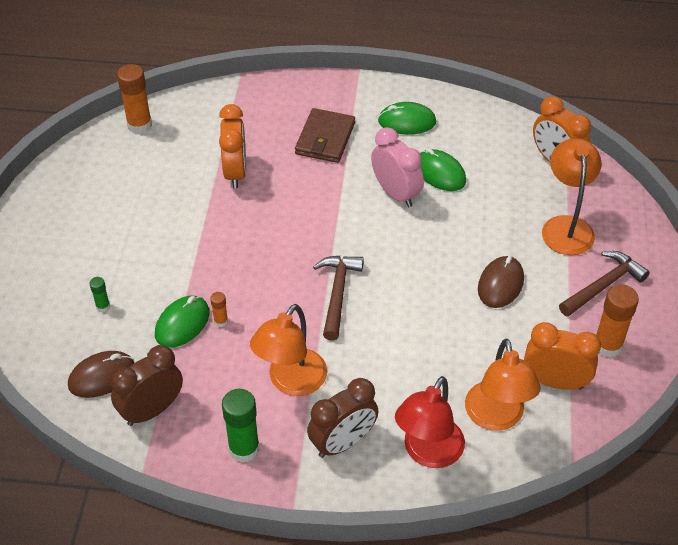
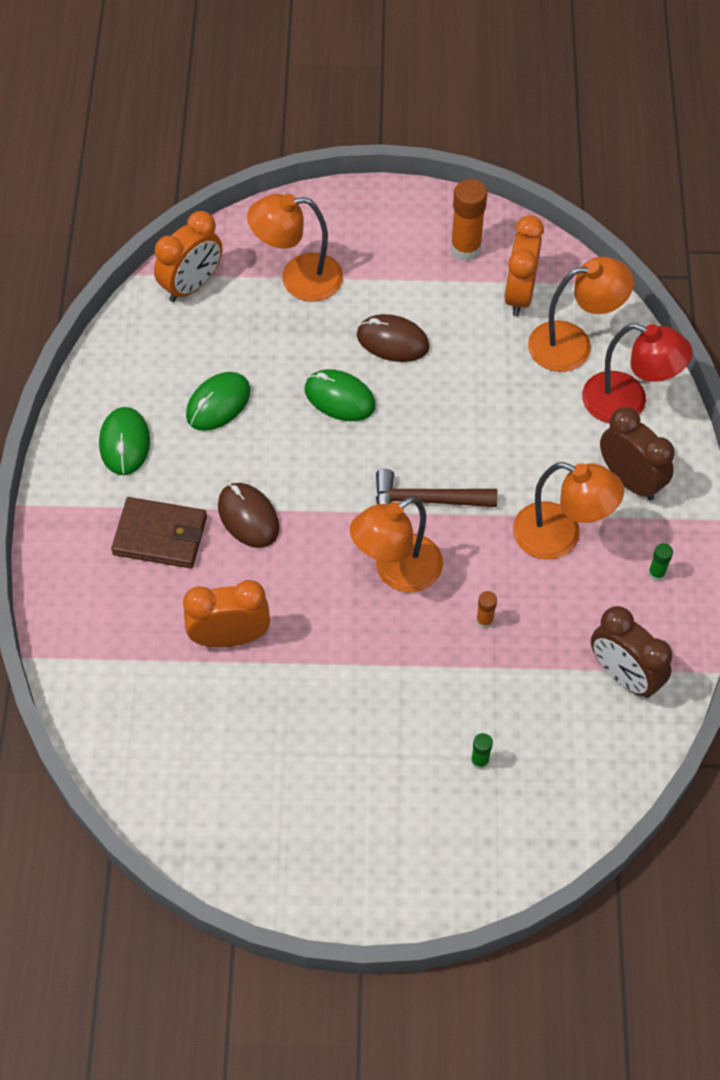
camera: 95 degrees left, 10 degrees up
brown mouse [68,351,134,398] -> brown mouse moved to [218,483,279,548]
orange glue stick [117,64,152,134] -> none
green mouse [155,296,210,348] -> green mouse moved to [305,369,376,421]
green glue stick [222,389,260,463] -> green glue stick [648,543,673,581], size x0.50
pink clock [371,127,424,207] -> none
brown hammer [559,251,650,317] -> none
none -> orange lamp [350,496,443,592]

